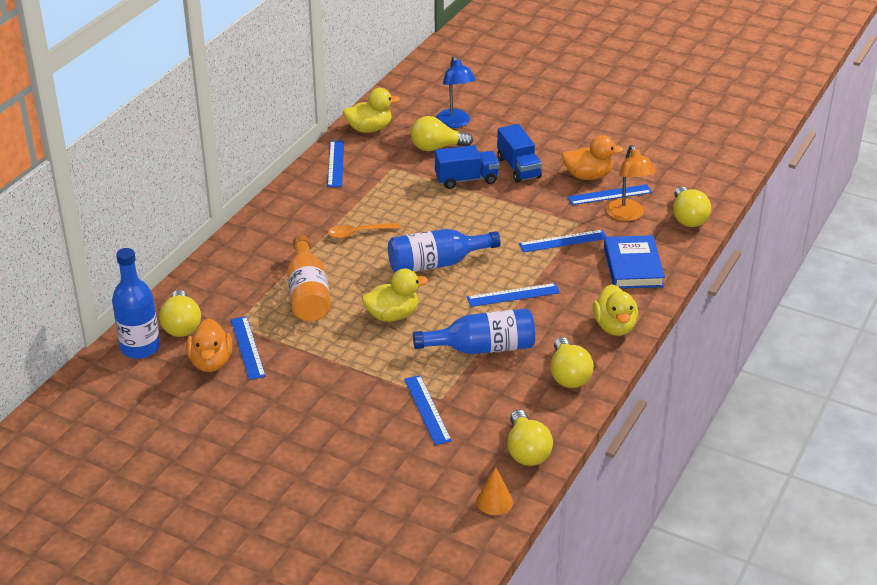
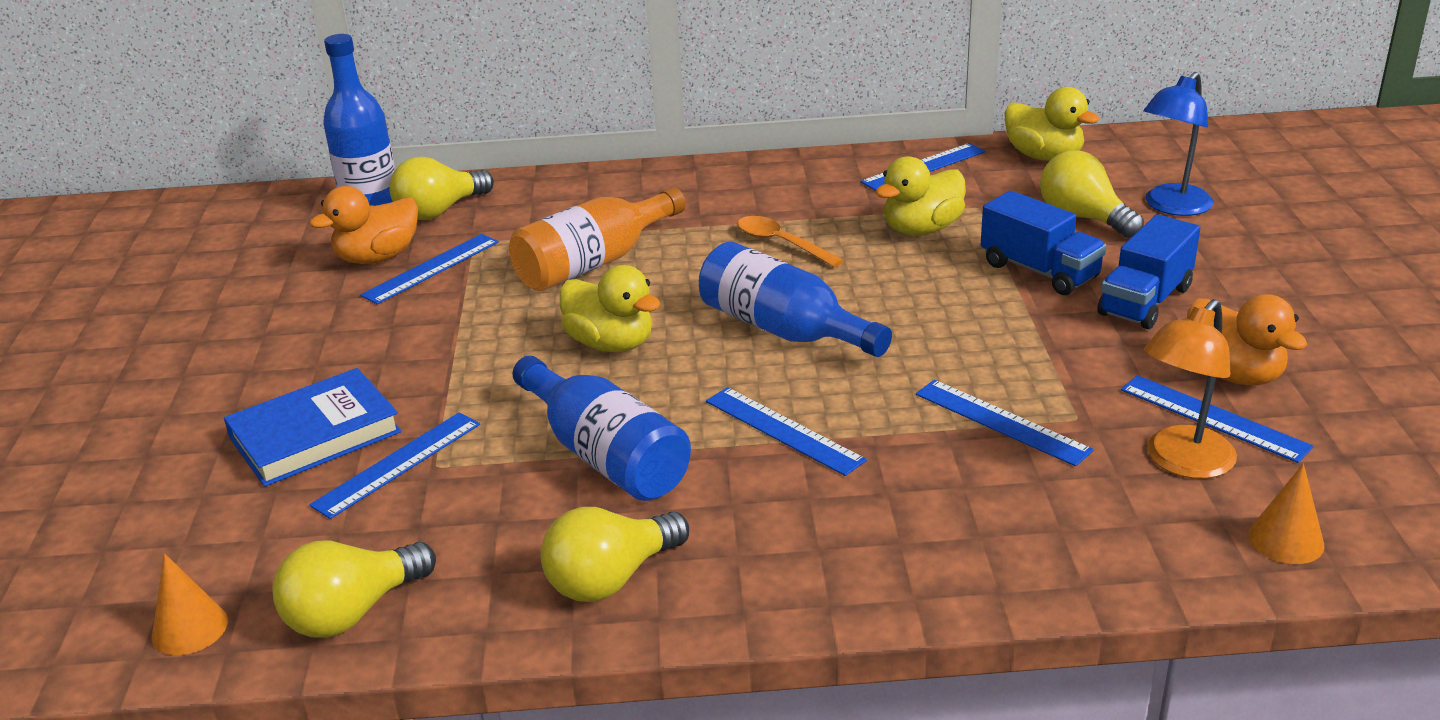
camera: 60 degrees right, 5 degrees down
yellow duck [593,284,638,336] -> yellow duck moved to [875,156,966,235]
blue book [604,235,665,289] -> blue book moved to [224,368,401,487]
yellow light bulb [673,186,711,227] -> orange cone [1248,463,1324,564]

